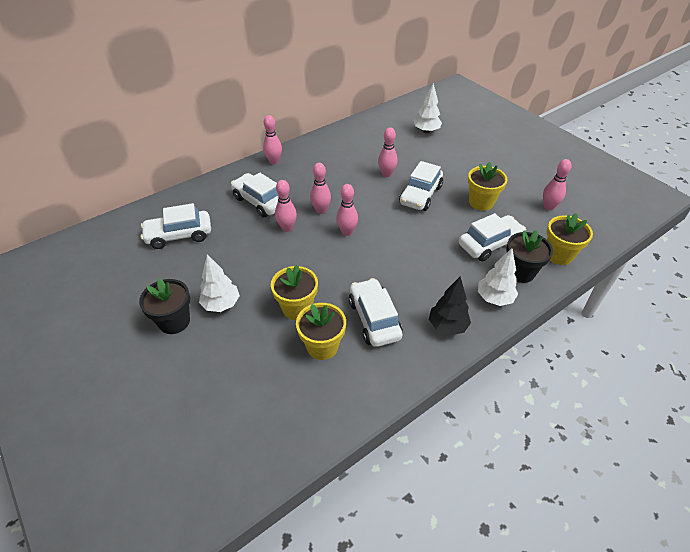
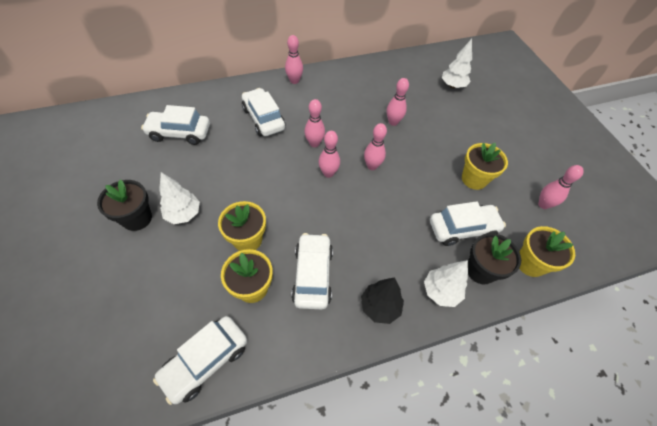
camera: 15 degrees right, 10 degrees up
pink bowling pin [275,180,297,232] -> pink bowling pin moved to [364,123,387,170]
white car [399,161,443,211] -> white car moved to [153,316,247,405]

